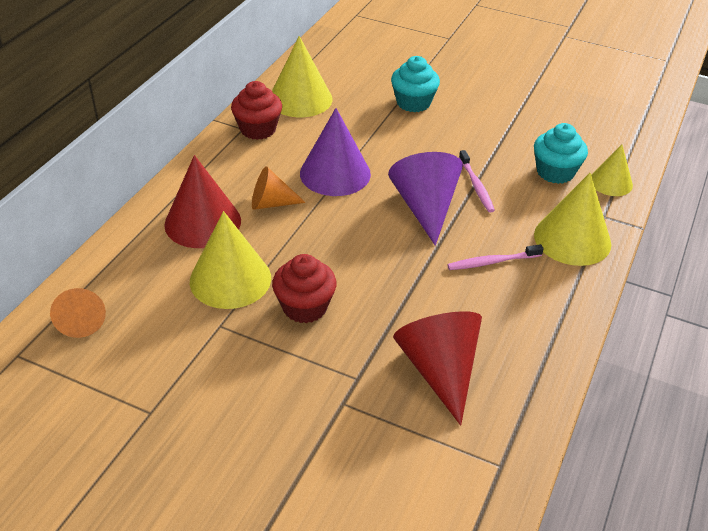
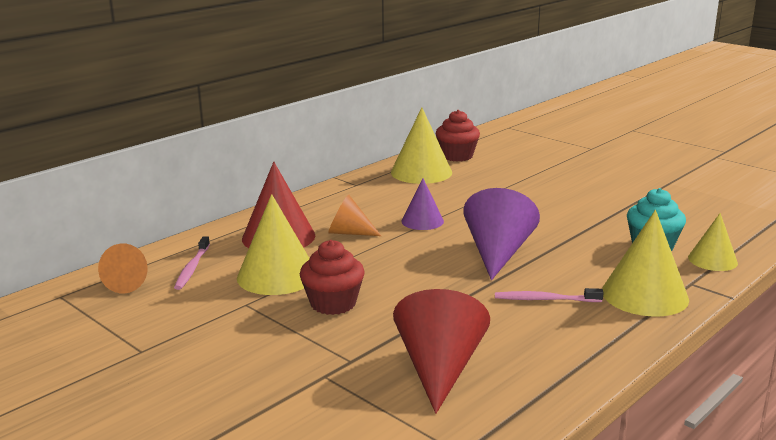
camera: 20 degrees right, 20 degrees down
red cupcake [231,81,282,140] -> red cupcake moved to [436,110,480,162]
purple cone [300,108,371,196] -> purple cone [401,178,444,230], size x0.60
turquoise cupcake [391,56,440,112] -> none
pink toothbrush [459,150,495,213] -> pink toothbrush moved to [174,236,210,290]

